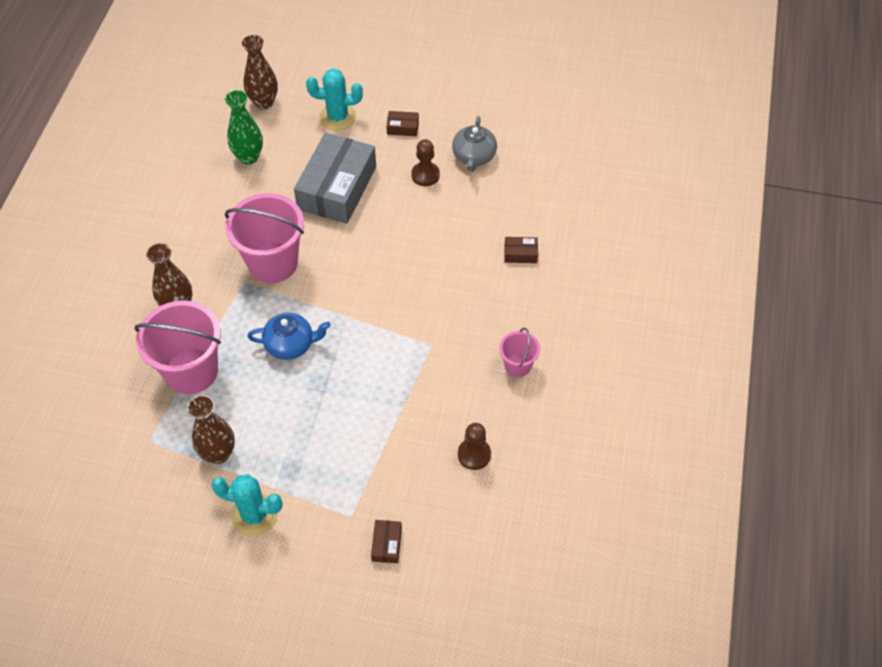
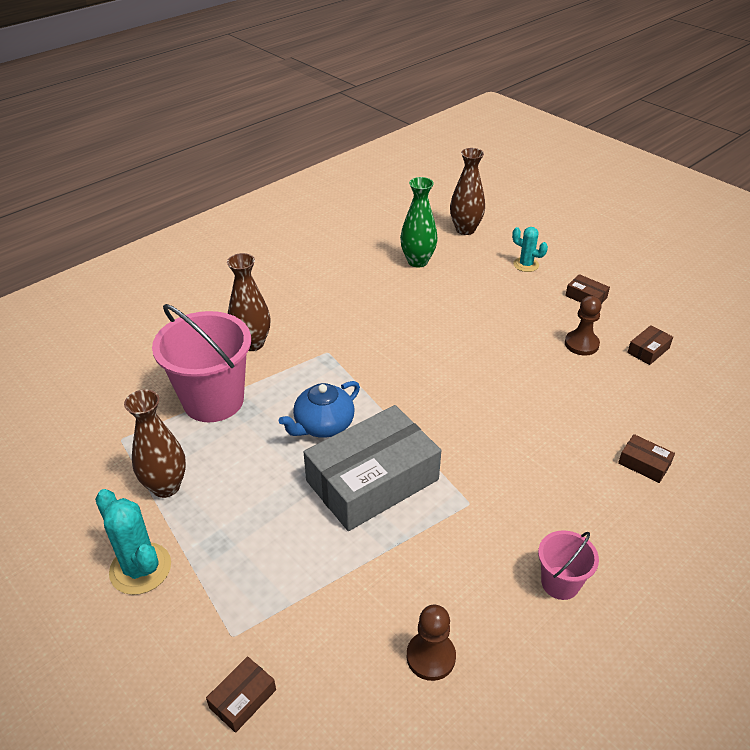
camera: 35 degrees right, 15 degrees down
pink bucket [225,193,304,283] -> none
blue teapot [247,313,331,360] -> blue teapot turned 105 degrees clockwise [279,381,360,438]
grey box [294,133,376,224] -> grey box moved to [304,405,441,531]
turquoise cactus [306,68,363,131] -> turquoise cactus [512,227,548,272], size x0.64
grey teapot [452,116,497,172] -> brown box [627,325,673,365]

